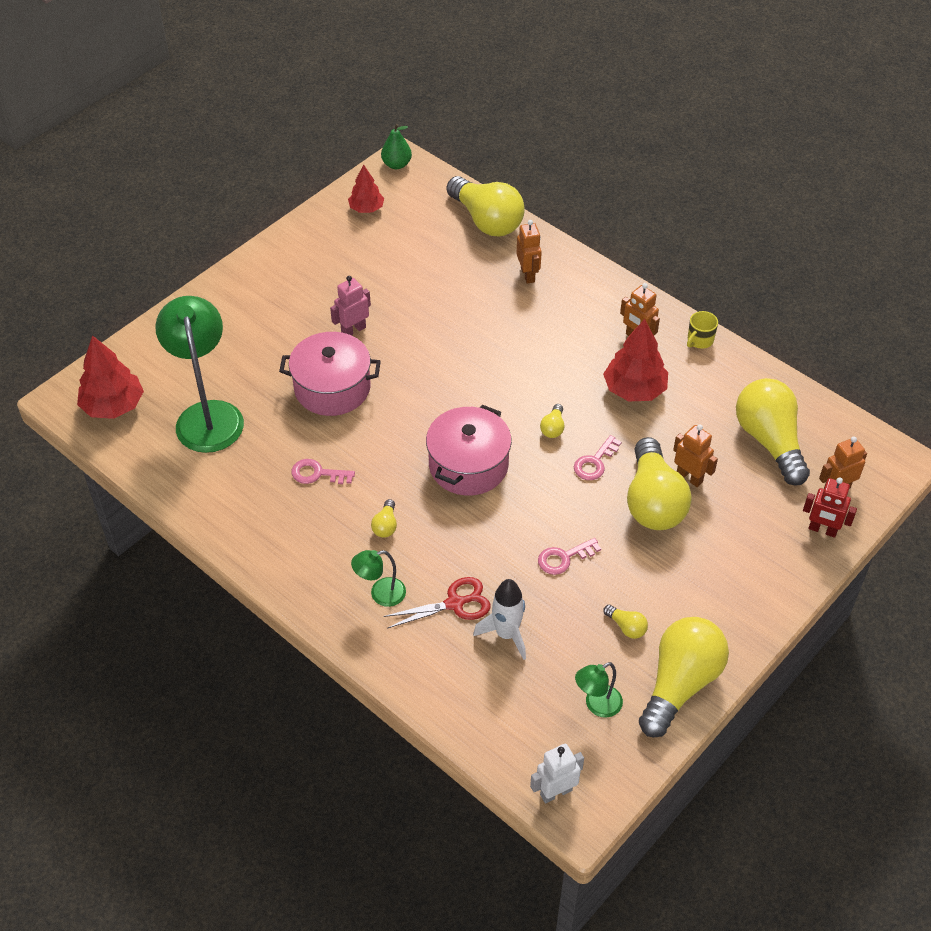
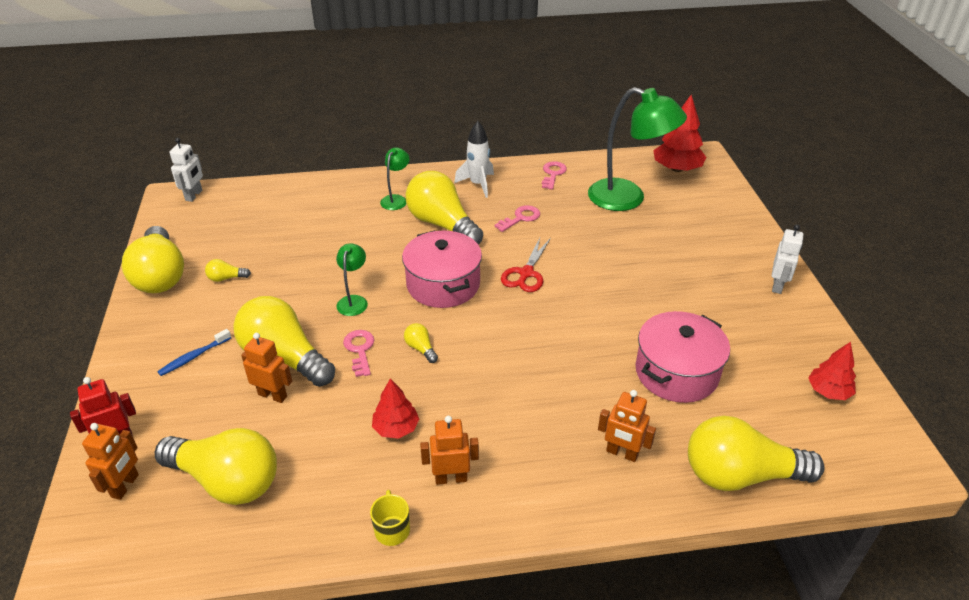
camera: 130 degrees right, 10 degrees down
pink pot [279,332,381,416] -> pink pot moved to [635,311,730,403]
pink robot [330,276,371,336] -> none
yellow light bulb [371,499,397,538] -> yellow light bulb [406,171,483,245], size x2.48
green pear [381,124,412,169] -> none
red scissors [383,577,491,629] -> red scissors moved to [501,238,551,292]
white rocket [473,579,526,660] -> white rocket moved to [454,121,494,198]
pink key [538,538,601,575] -> pink key moved to [542,161,567,190]
green lamp [575,662,623,718] -> green lamp moved to [336,243,368,316]
red tree [603,319,668,401] -> red tree [372,378,419,439], size x0.62
orange robot [673,424,718,487] -> orange robot turned 150 degrees counterclockwise [241,333,292,403]
none -> blue toothbrush [157,329,232,376]
none -> white robot [772,225,803,294]

